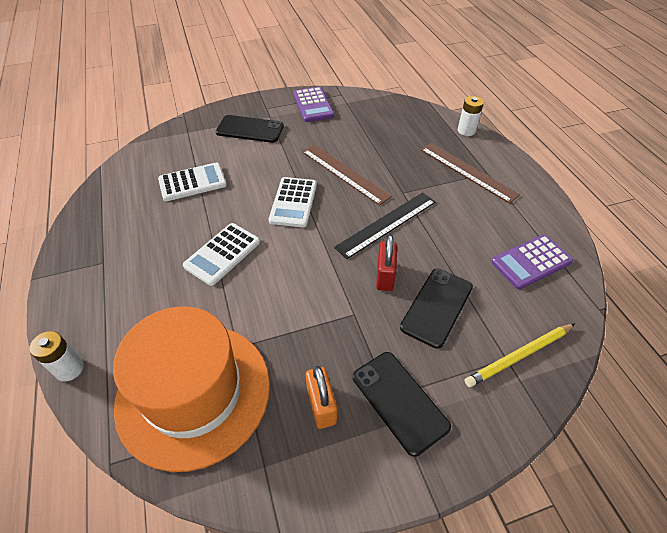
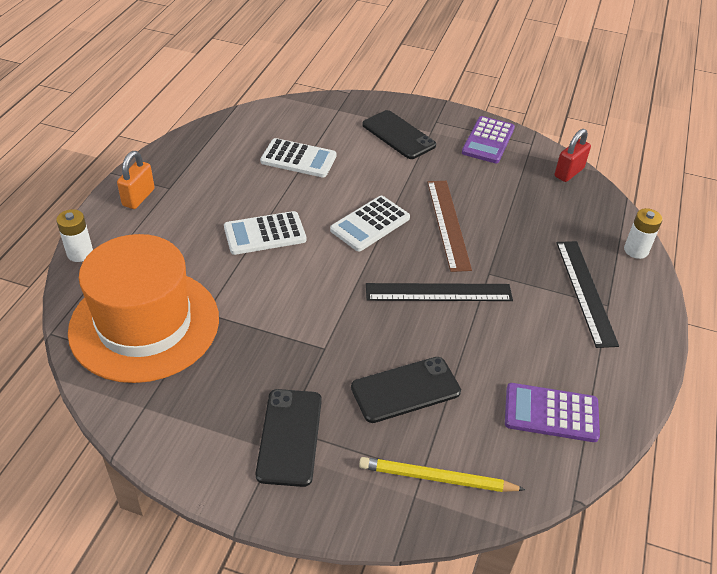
camera: 35 degrees right, 5 degrees down
orange padlock [306,366,337,429] -> orange padlock moved to [117,151,155,209]
red padlock [376,234,397,291] -> red padlock moved to [555,129,591,182]
brown ruler [421,143,520,204] -> black ruler [556,241,619,348]

